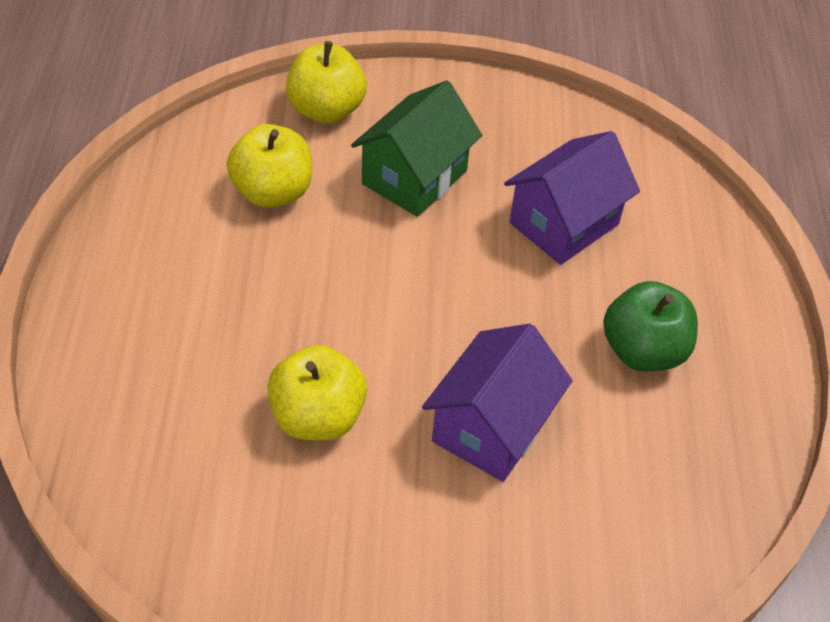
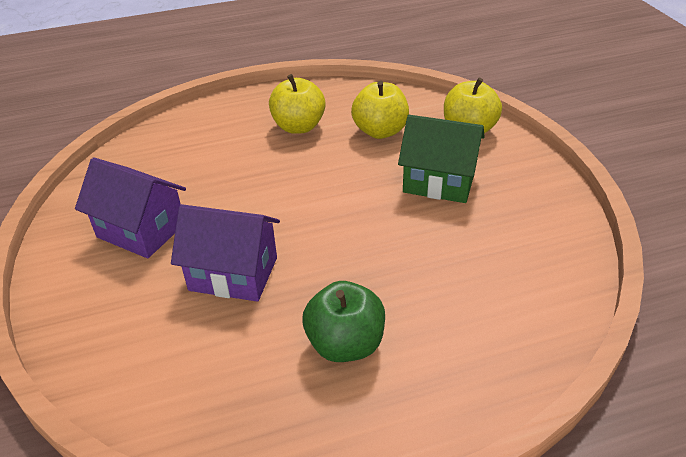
camera: 75 degrees right, 10 degrees down
yellow apple [267,345,367,441] -> yellow apple moved to [269,74,326,134]
purple house [504,131,640,265] -> purple house moved to [75,158,186,258]

